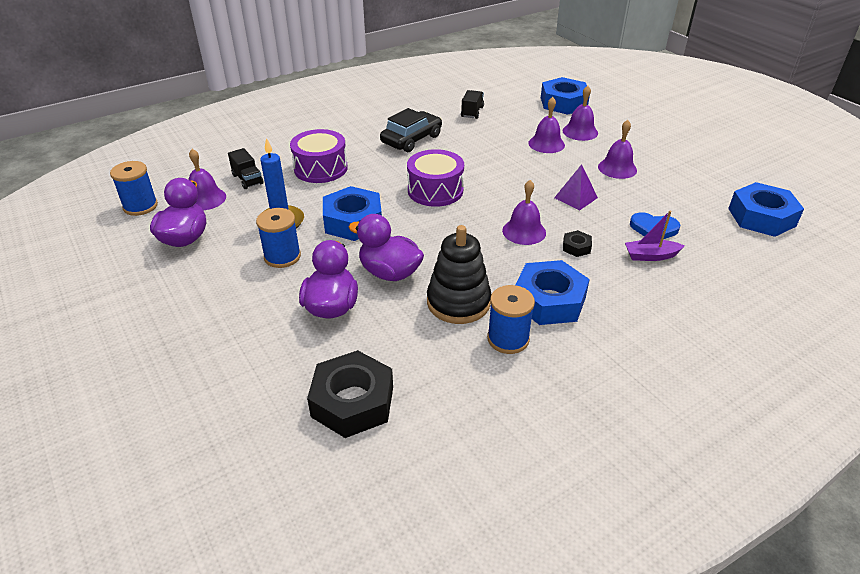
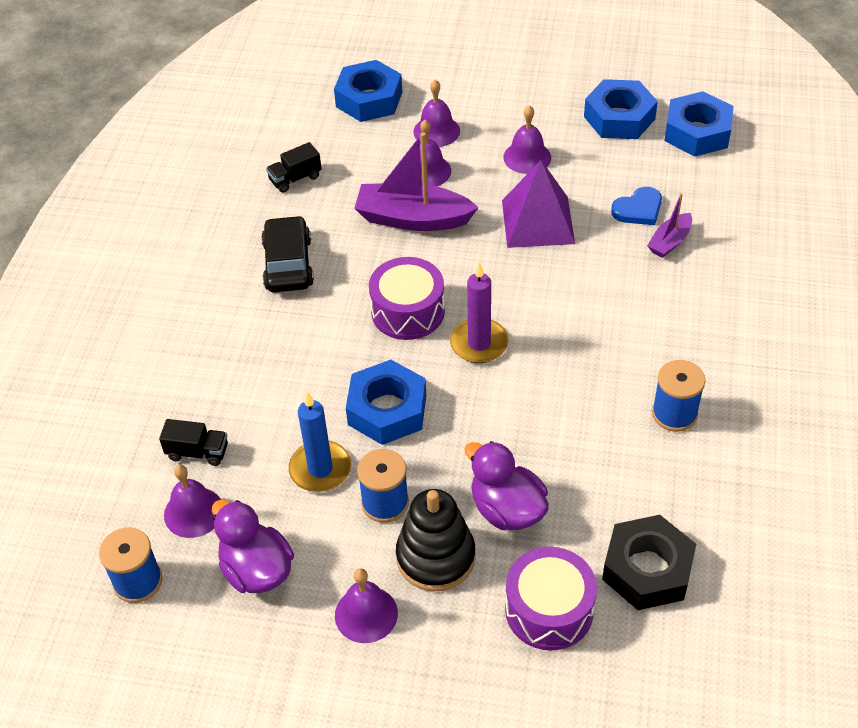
camera: 45 degrees left, 10 degrees up
purple drum [290,129,348,183] -> purple drum moved to [505,547,597,651]
purple duck [349,214,424,281] -> none
black stacking toy [427,225,491,324] -> black stacking toy moved to [396,489,476,592]
black truck [461,90,484,119] -> black truck turned 90 degrees counterclockwise [266,142,322,193]
purple bell [502,180,546,245] -> purple bell moved to [335,568,398,643]
blue nut [515,260,590,325] -> blue nut moved to [584,79,658,139]
purple pyramid [554,164,598,210] -> purple pyramid [502,160,575,248], size x1.74
black nut [563,230,592,257] -> none
none -> purple boat [354,132,479,231]
none -> purple candle [450,262,509,363]

